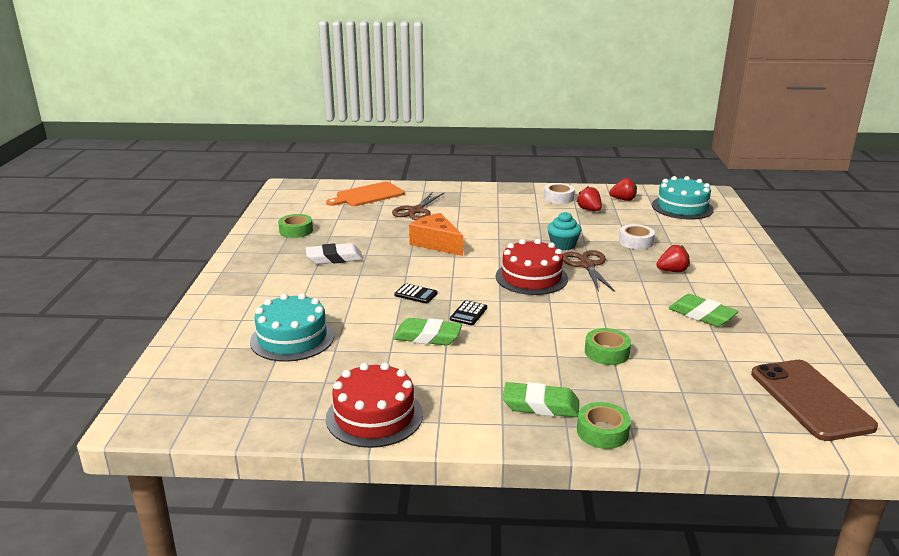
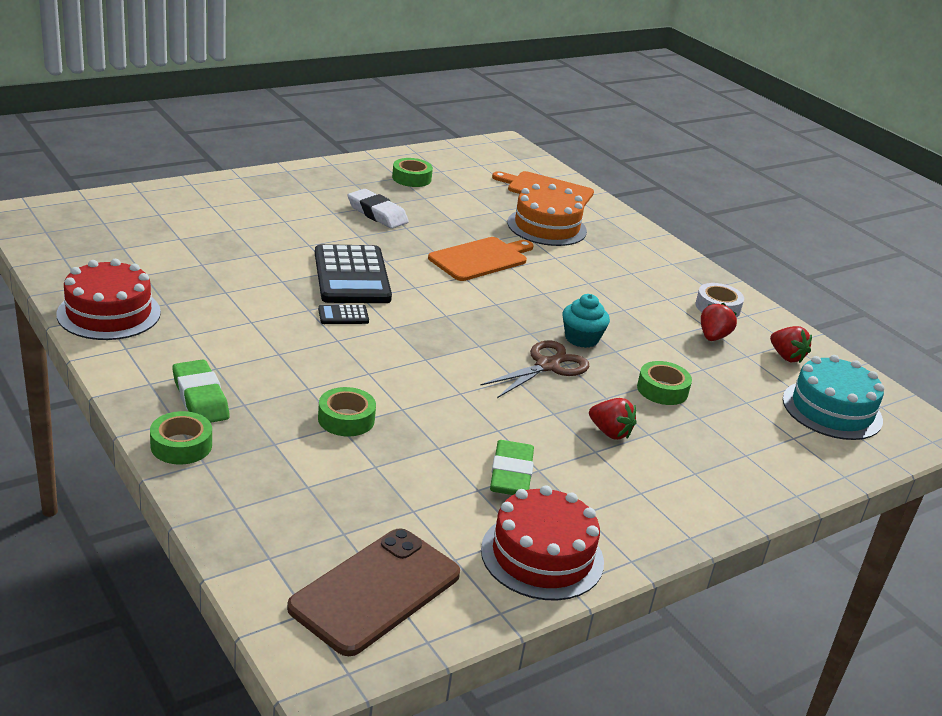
camera: 50 degrees right, 5 degrees up
turquoise cake [250,293,334,362] -> none
brown scissors [392,191,445,220] -> orange cake [508,184,587,246]
green eraser [393,318,462,345] -> none
black calculator [394,283,438,304] -> black calculator [315,244,392,303], size x2.31
orange cheese [409,213,463,256] -> orange cutting board [428,237,534,281]
red cake [496,239,568,295] -> red cake moved to [481,485,604,600]
white tape [619,224,655,249] -> green tape [637,361,692,405]

